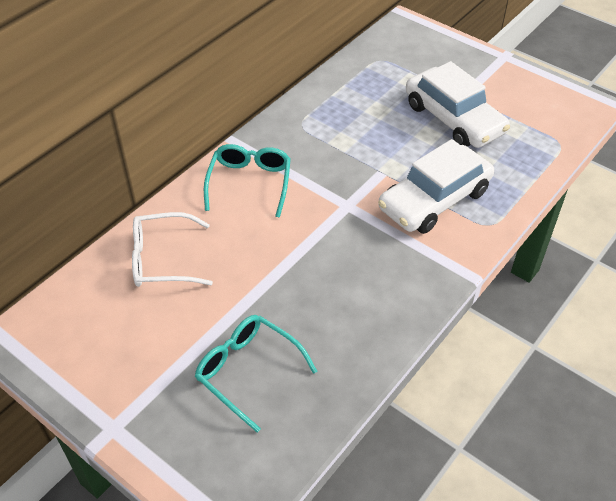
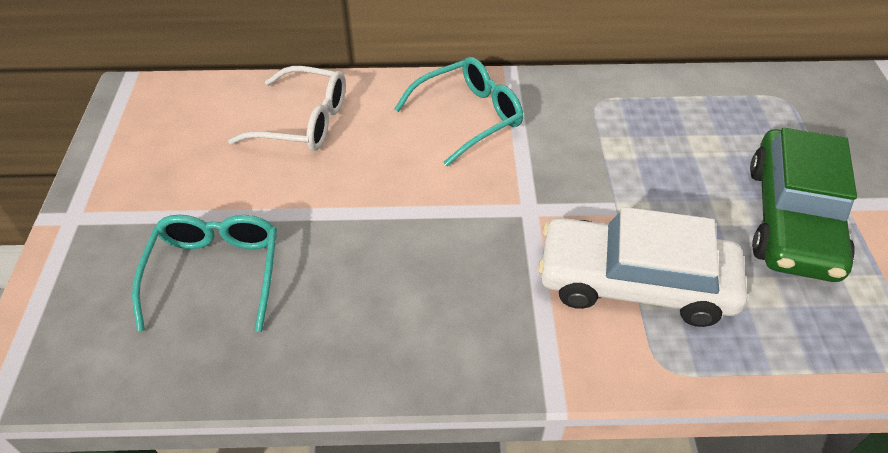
camera: 50 degrees right, 0 degrees up
white glasses [132,212,213,287] -> white glasses turned 150 degrees clockwise [228,66,346,151]
white car [406,61,510,148] -> green car [750,128,857,282]

